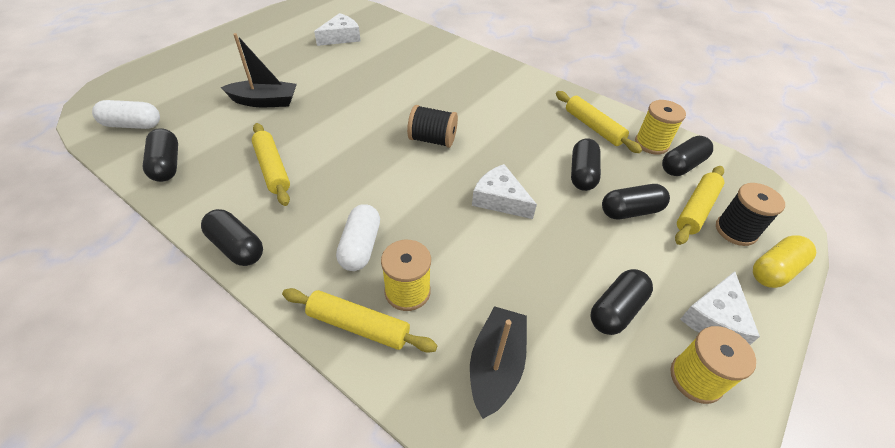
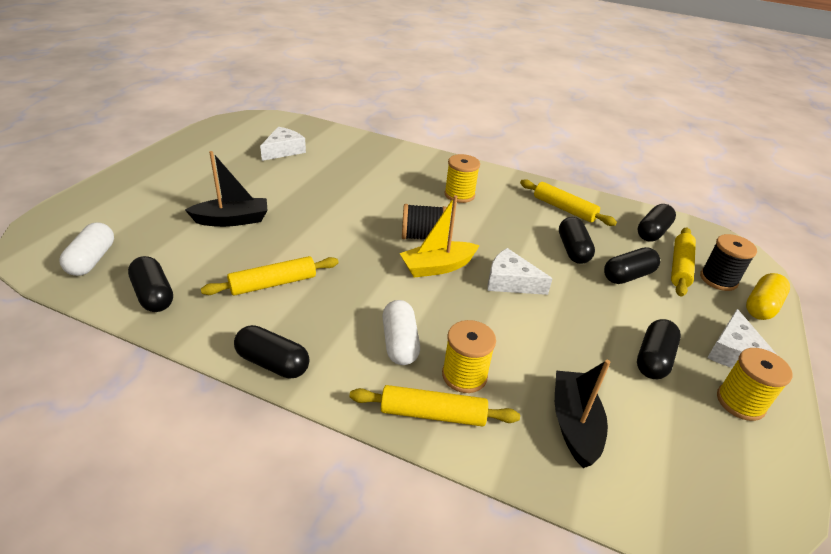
camera: 15 degrees left, 10 degrees down
white capsule [92,100,160,129] -> white capsule turned 75 degrees counterclockwise [60,222,114,276]
yellow rolling pin [252,123,290,206] -> yellow rolling pin turned 75 degrees counterclockwise [201,256,339,296]
yellow spool [635,100,686,154] -> yellow spool moved to [444,154,480,203]
none -> yellow boat [399,195,480,278]

